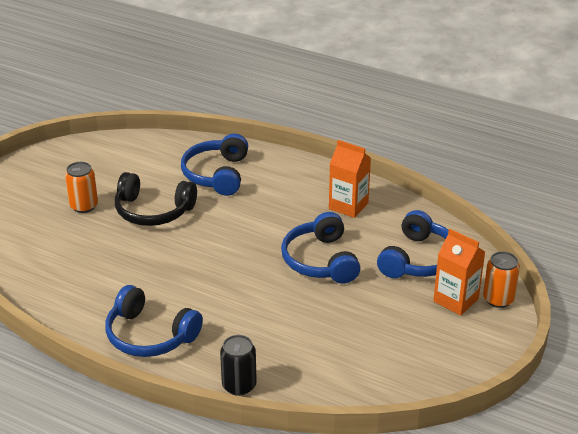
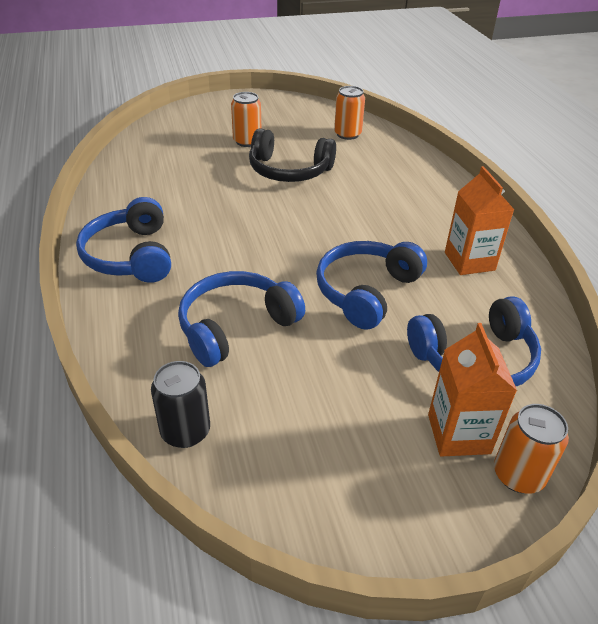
camera: 45 degrees right, 5 degrees up
black headphones [115,172,197,226] -> black headphones turned 45 degrees counterclockwise [249,128,336,182]
blue headphones [181,133,248,196] -> blue headphones moved to [178,271,305,367]
black can [220,335,257,396] -> black can moved to [151,361,210,448]
none -> orange can [334,86,365,140]

